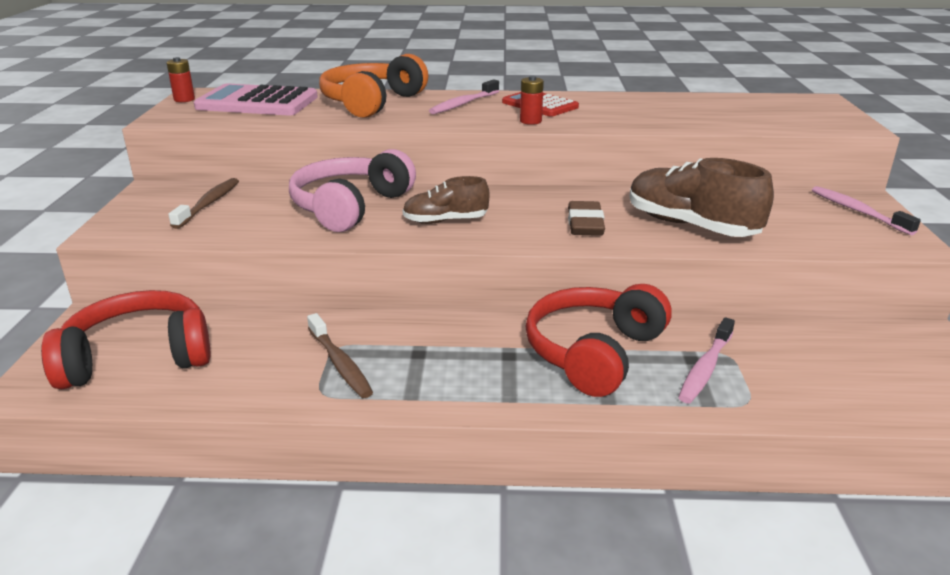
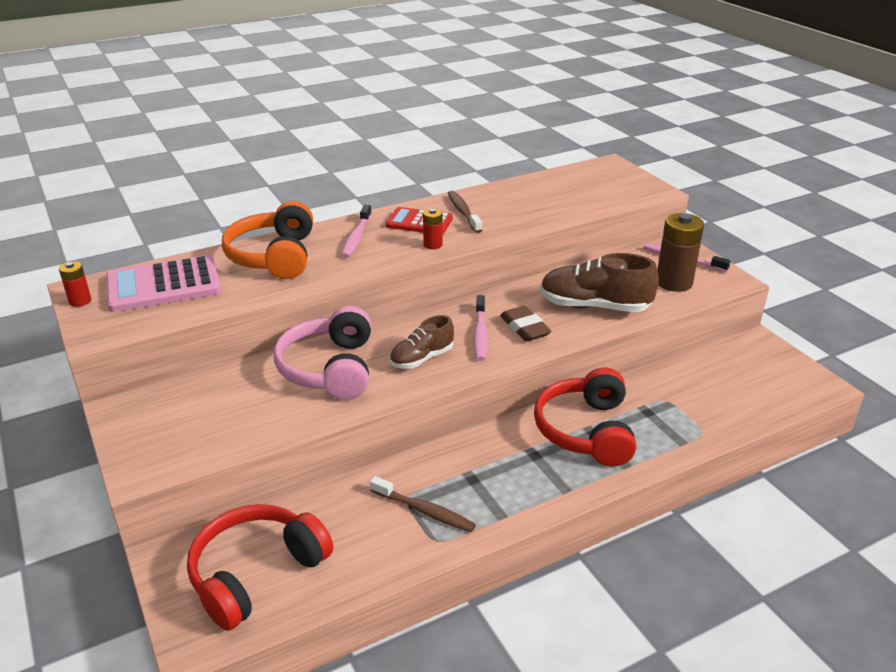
camera: 30 degrees left, 5 degrees up
brown toothbrush [168,178,239,229] -> brown toothbrush moved to [448,191,482,233]
pink toothbrush [678,317,735,403] -> pink toothbrush moved to [473,295,488,361]
none -> brown battery [657,213,704,292]

